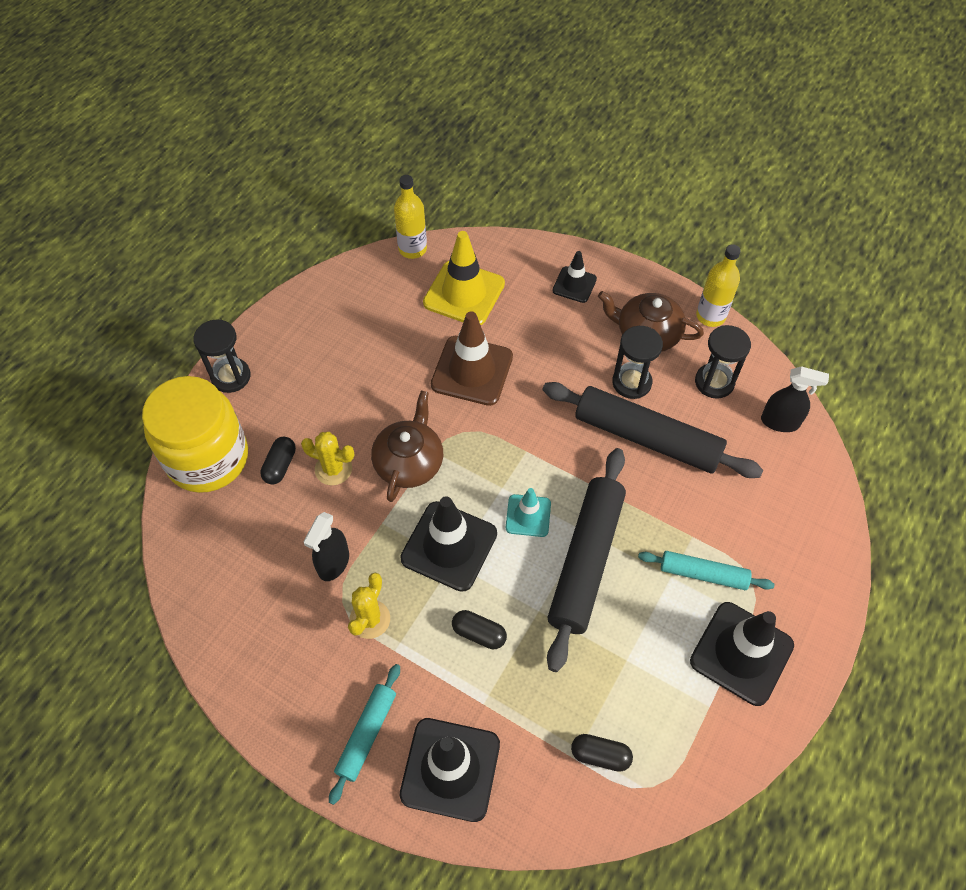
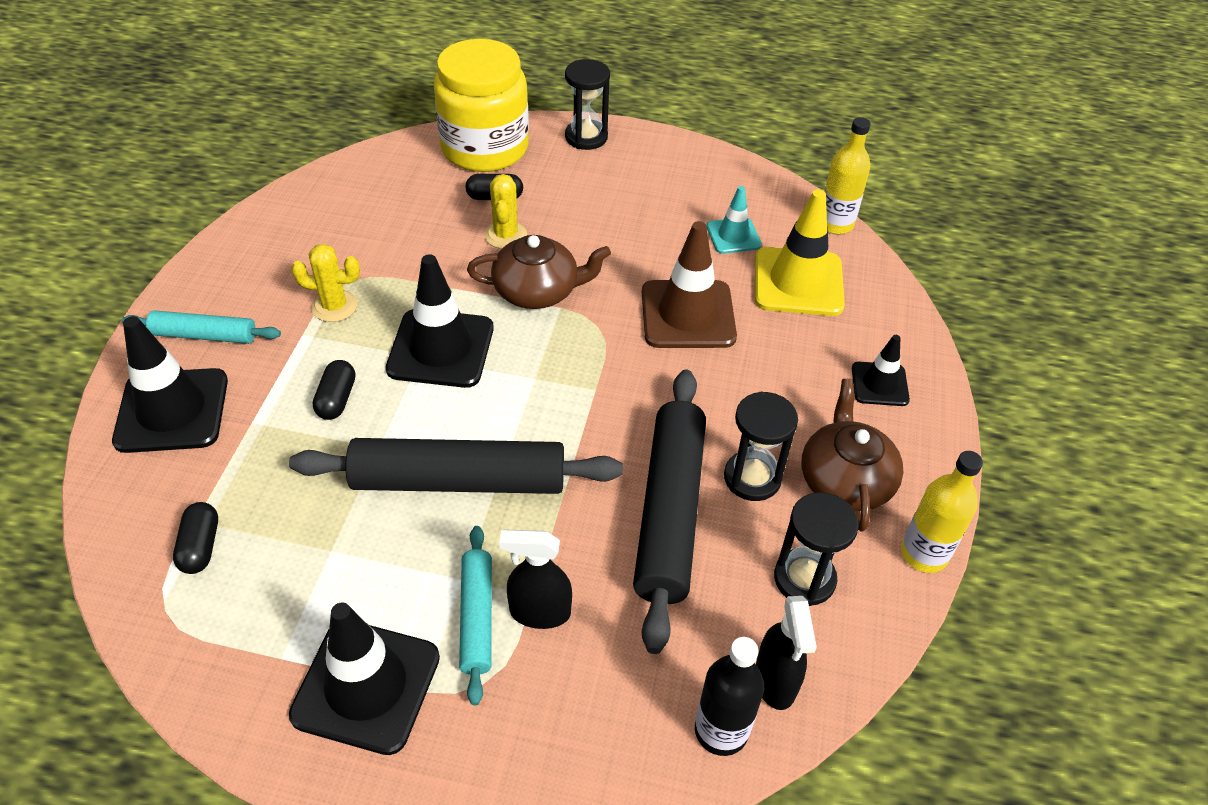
camera: 70 degrees right, 10 degrees down
black spray bottle [303,512,349,581] -> black spray bottle moved to [499,530,572,629]
turquoise traffic cone [506,488,551,537] -> turquoise traffic cone moved to [707,186,762,254]
none -> black bottle [695,637,764,756]

